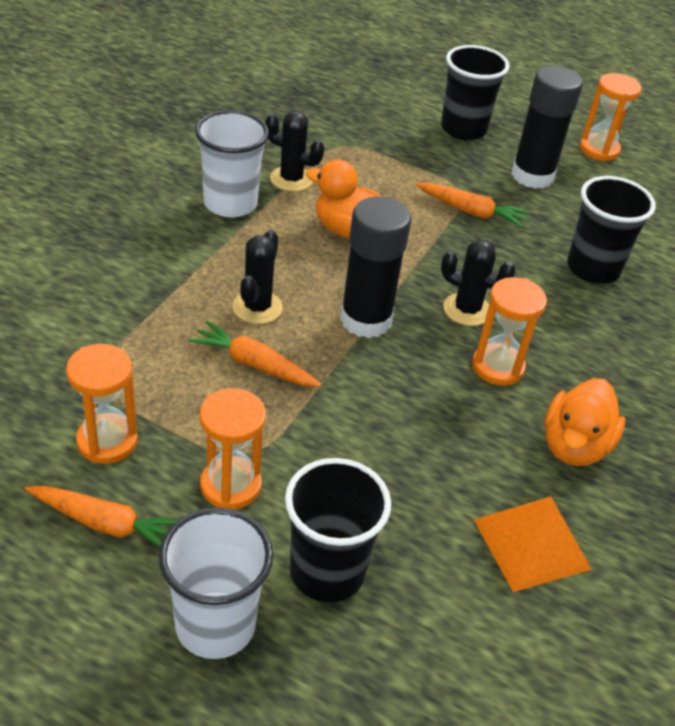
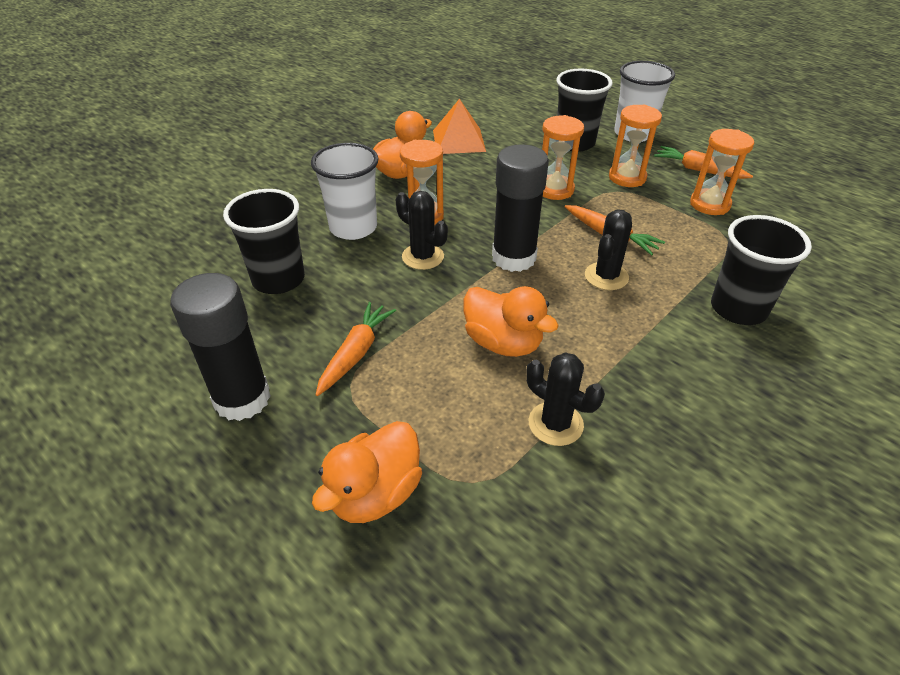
camera: 160 degrees left, 0 degrees up
white cup [195,110,269,218] -> white cup moved to [311,143,378,240]
orange carrot [416,183,530,228] -> orange carrot turned 75 degrees clockwise [315,302,396,396]
black cup [441,45,510,140] -> black cup moved to [711,215,812,325]
orange hourglass [579,73,642,162] -> orange hourglass moved to [542,115,584,200]
none -> orange duck [312,421,422,523]

